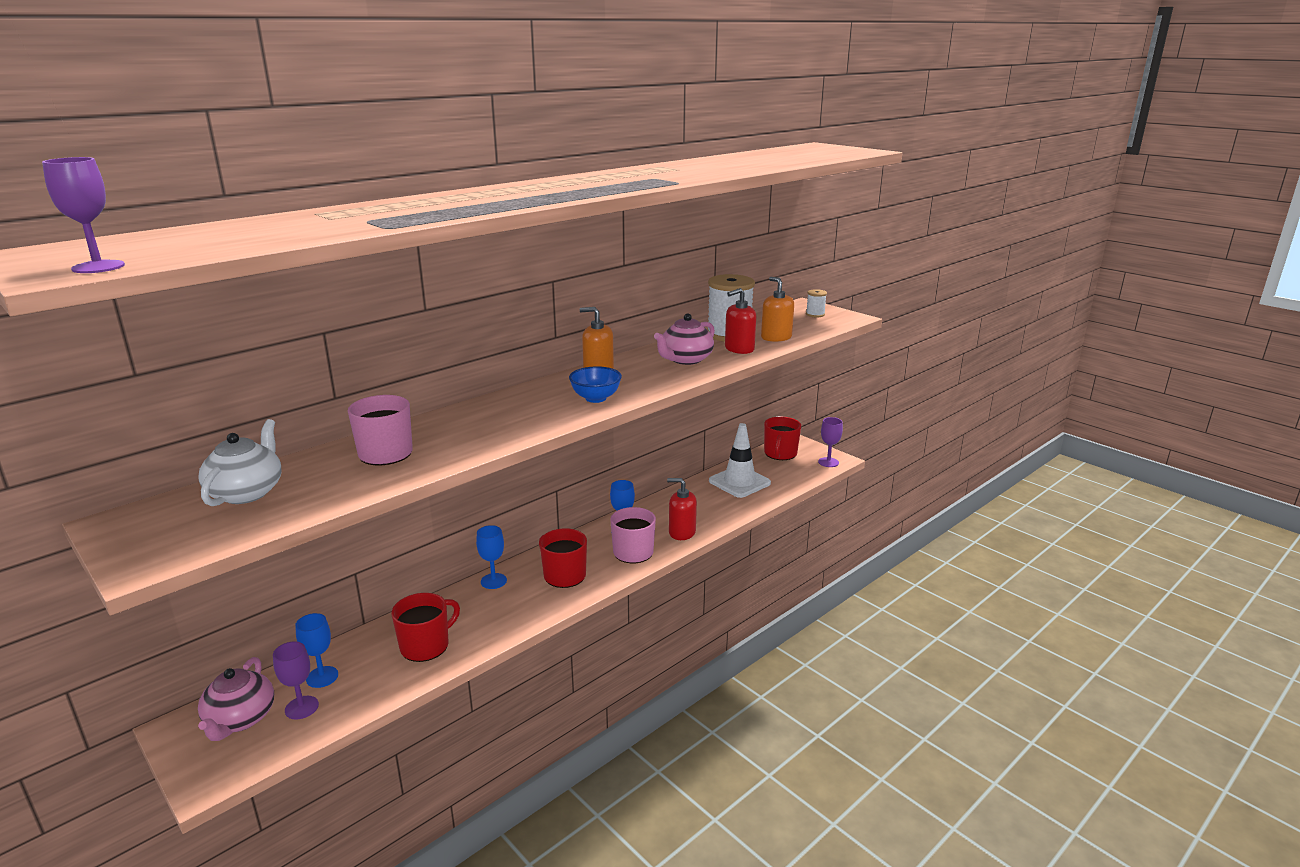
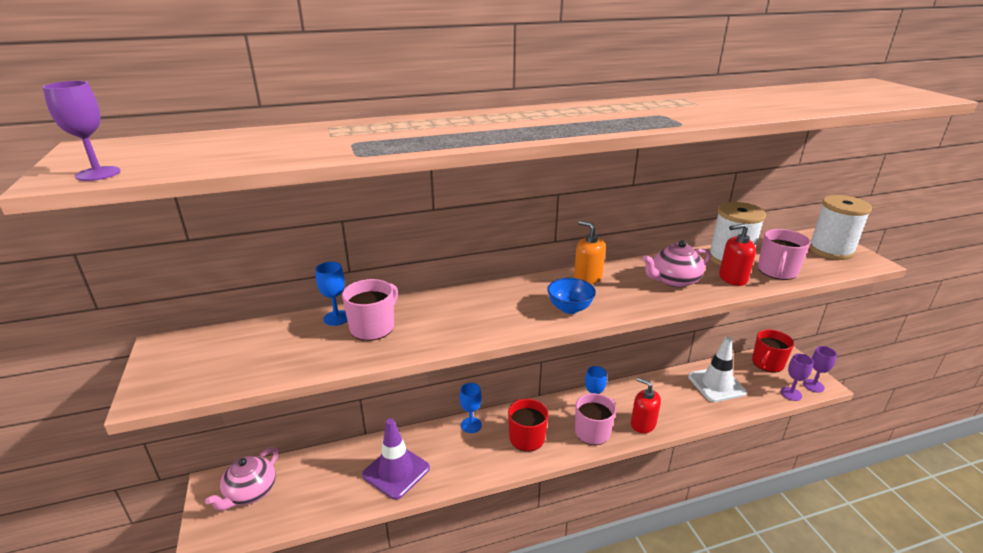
camera: 25 degrees right, 5 degrees up
white teapot [198,419,282,506] -> none
purple goblet [273,641,319,720] -> purple goblet moved to [780,354,814,401]
blue goblet [295,613,338,688] -> blue goblet moved to [315,262,347,326]
red mug [392,593,460,662] -> purple traffic cone [362,418,430,500]
orange soap dispenser [761,277,794,342] -> pink mug [758,229,811,280]
white spool [806,289,827,317] -> white spool [809,195,872,260], size x2.23

